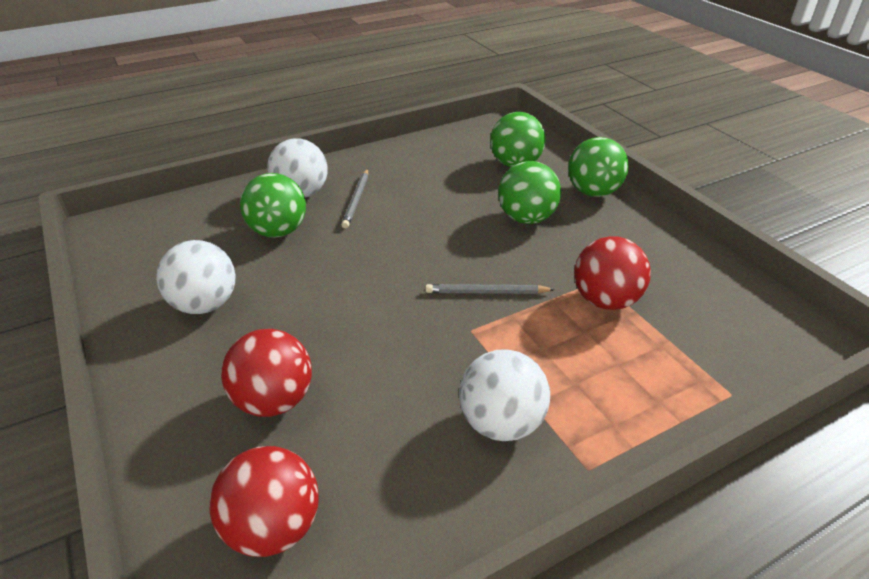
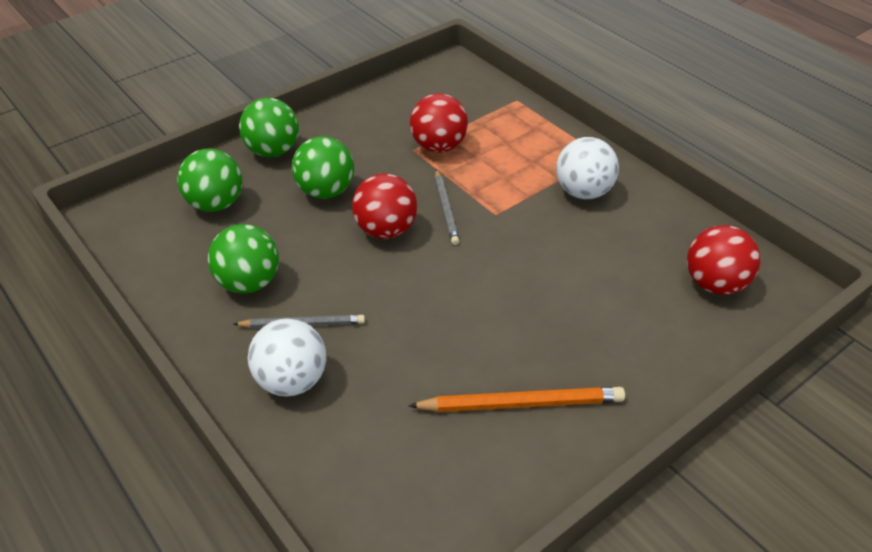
camera: 100 degrees left, 5 degrees up
white ball [156,240,235,314] -> orange pencil [408,387,625,412]
red ball [221,329,312,417] -> red ball moved to [352,173,417,239]
green ball [240,173,306,238] -> green ball moved to [208,224,279,294]

